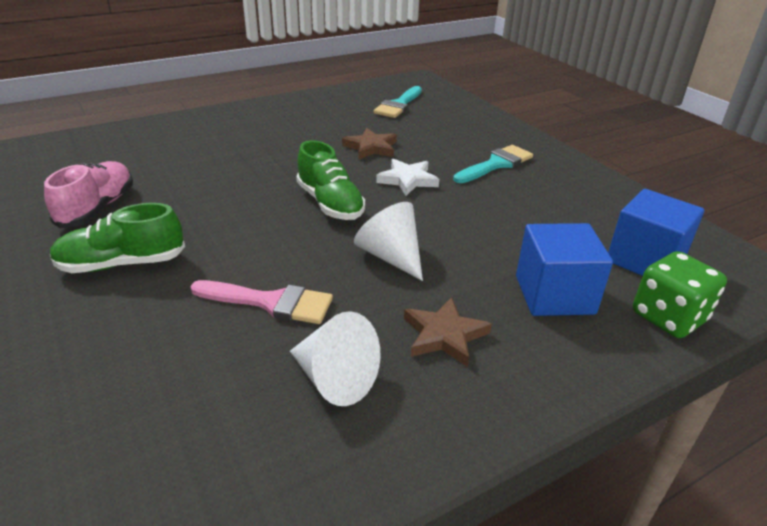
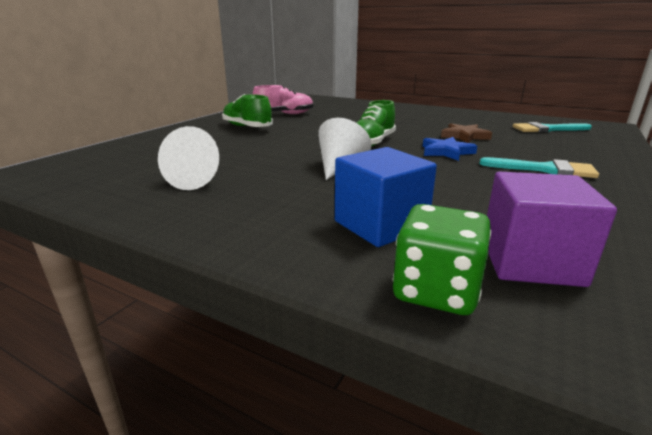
camera: 60 degrees right, 10 degrees down
pink brush [190,280,333,324] -> none
white star [376,159,439,196] -> blue star [422,137,477,161]
brown star [404,297,492,367] -> none
blue cube [608,189,704,276] -> purple cube [487,172,617,287]

